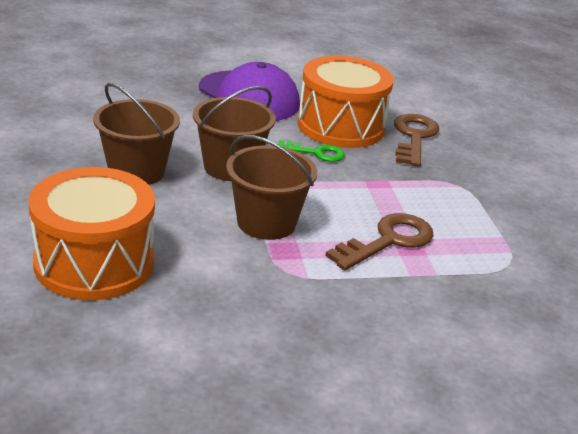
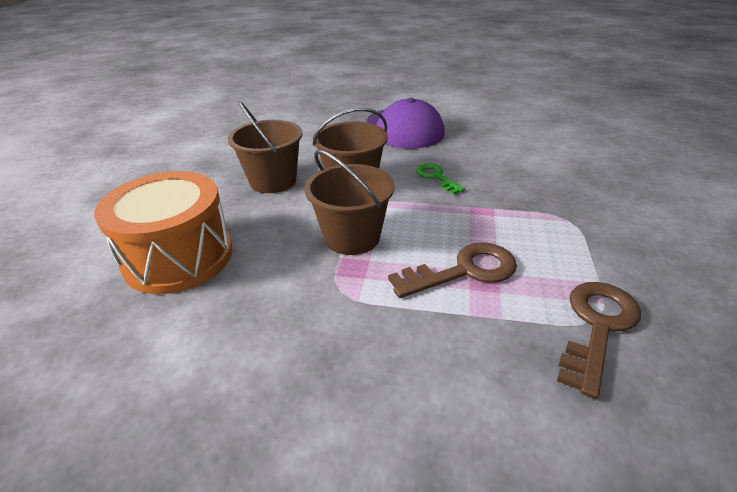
camera: 25 degrees right, 5 degrees up
green key [278,140,345,162] -> green key turned 150 degrees counterclockwise [416,164,465,195]
orange drum [298,56,394,148] -> none
brown key [394,114,439,167] -> brown key moved to [557,282,641,399]

